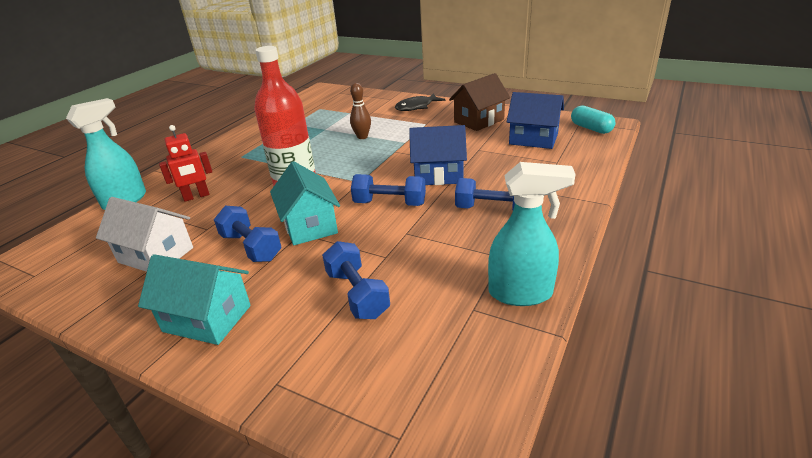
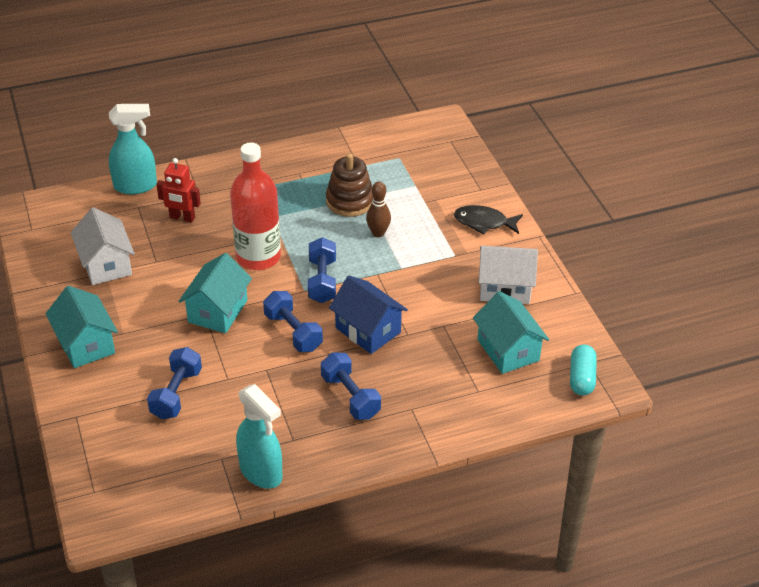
camera: 40 degrees right, 10 degrees up
blue dumbbell [214,206,281,262] -> blue dumbbell moved to [308,237,336,303]
brown house [449,73,510,131] -> white house [478,246,538,304]
blue house [507,92,564,149] -> turquoise house [473,291,549,374]
none -> brown stacking toy [326,153,373,217]

